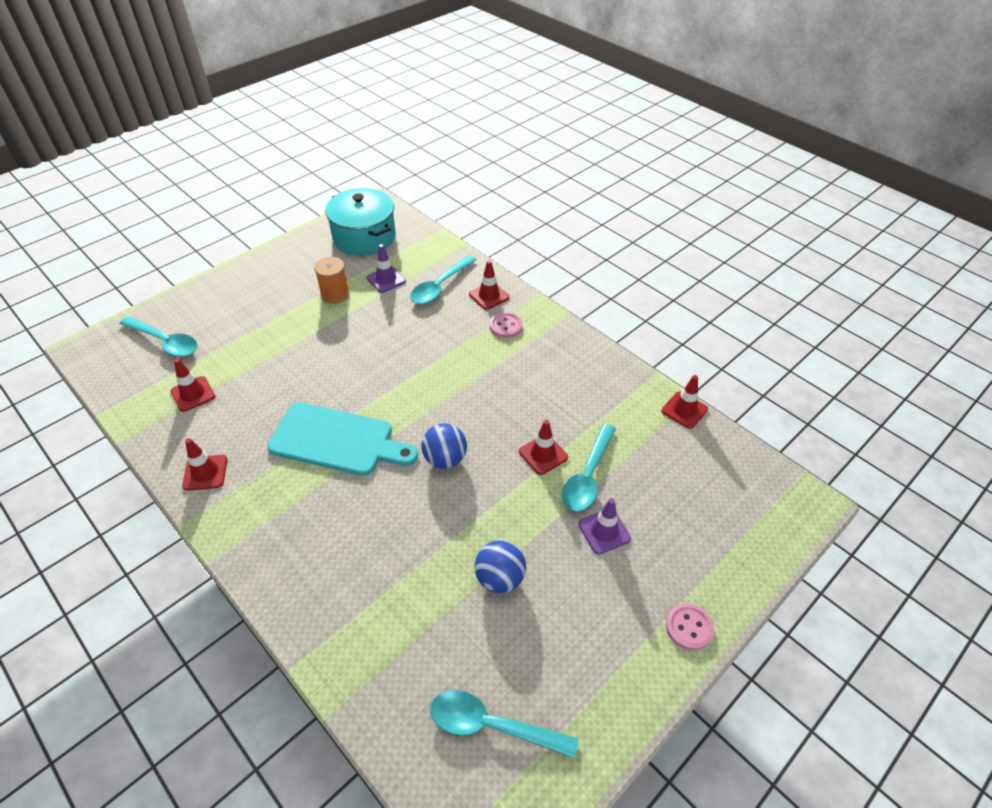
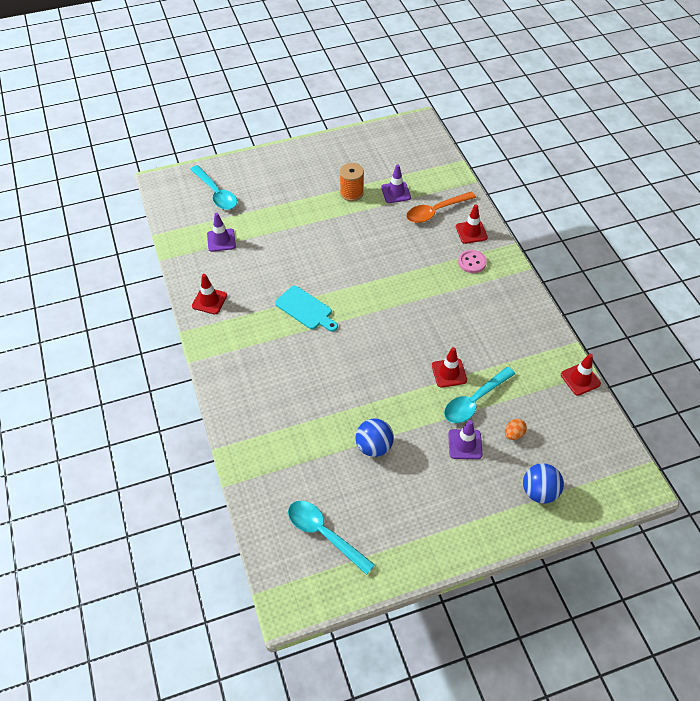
camera: 25 degrees right, 5 degrees up
red traffic cone [170,359,215,412] -> purple traffic cone [207,213,236,252]
turquoise cutting board [267,402,418,476] -> turquoise cutting board [275,286,338,332], size x0.62
turquoise pot [325,188,396,255] -> none
turquoise spoon [410,255,476,304] -> orange spoon [406,191,476,223]
blue ball [421,423,467,469] -> blue ball moved to [523,463,564,504]
pink button [666,604,714,651] -> none
none -> orange egg [505,419,527,440]

